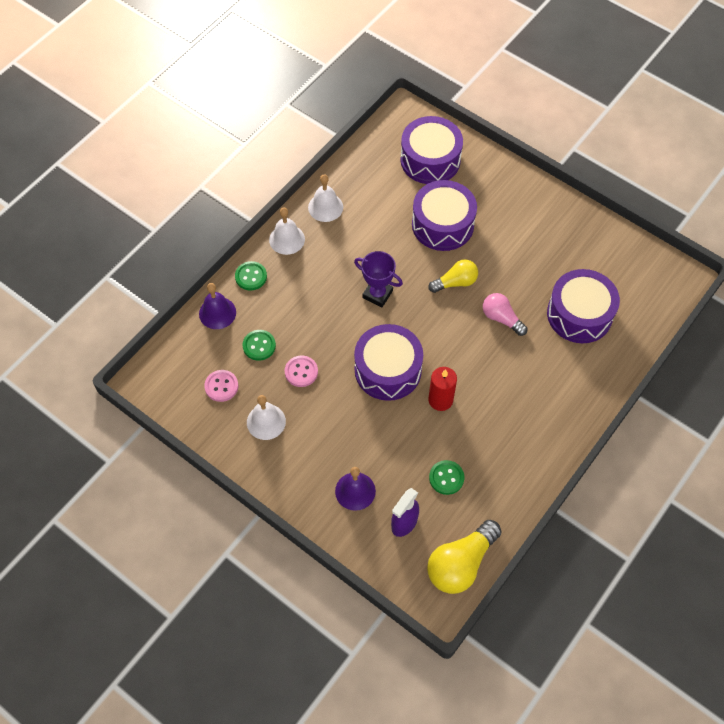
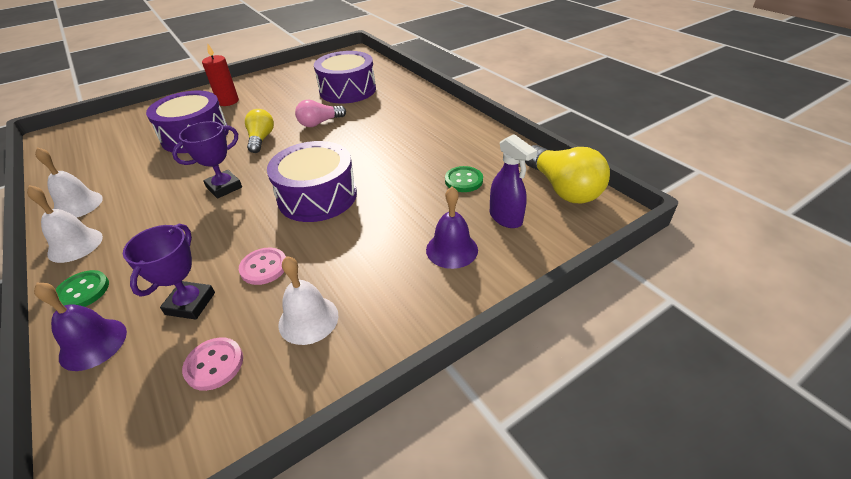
camera: 70 degrees left, 20 degrees down
green button [243,330,276,361] -> purple trophy [123,224,215,320]
purple drum [400,116,463,184] -> none
red candle [428,367,457,411] -> red candle moved to [202,43,239,106]

